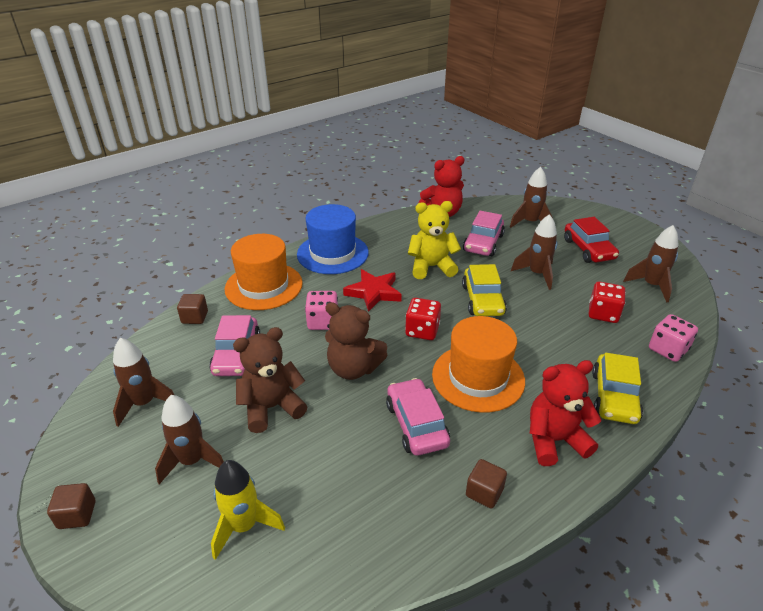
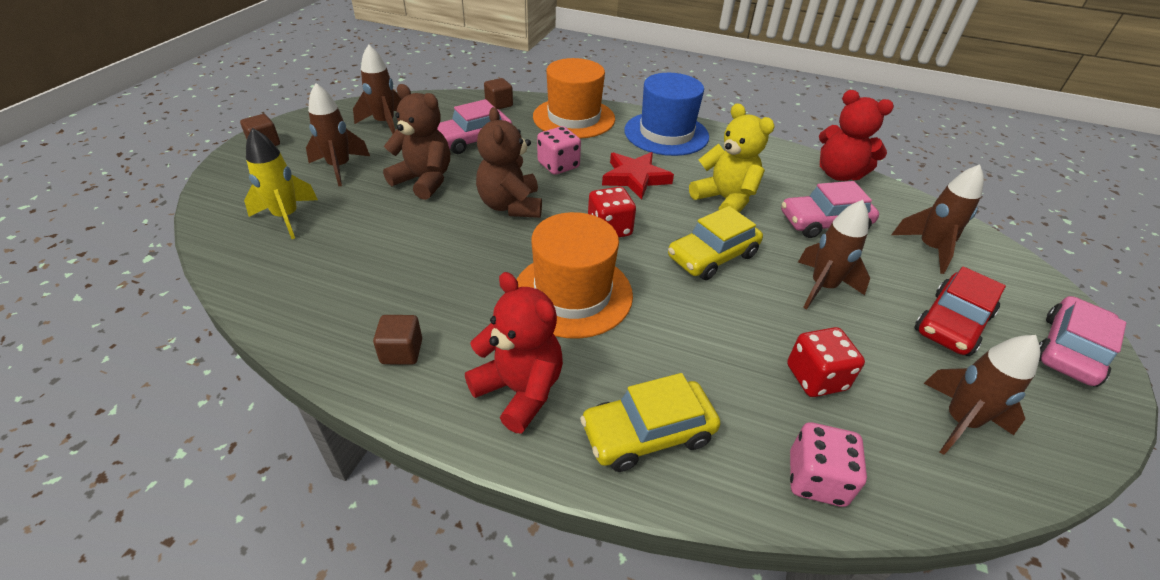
camera: 55 degrees right, 5 degrees up
pink car [386,378,450,456] -> pink car moved to [1039,296,1126,387]

